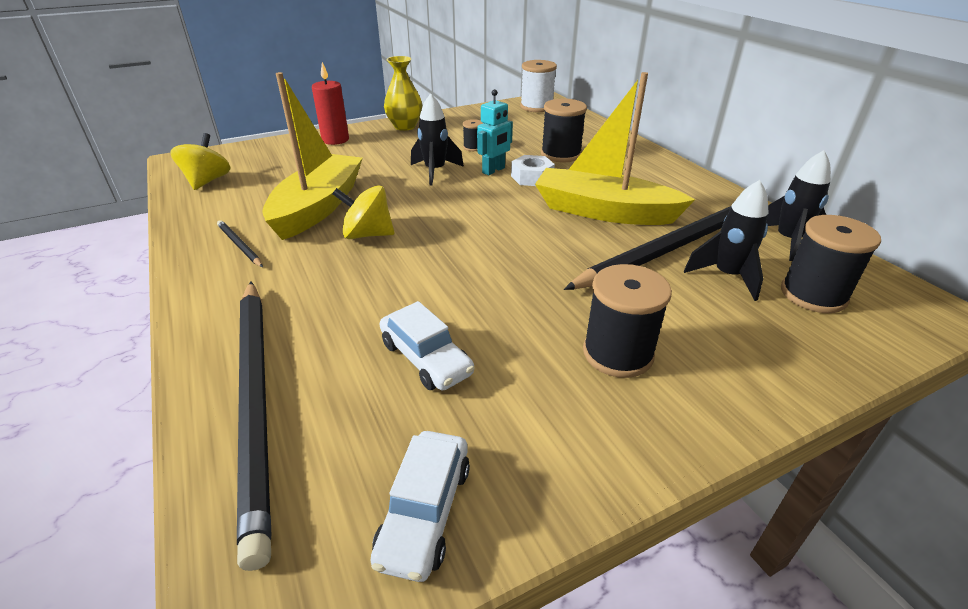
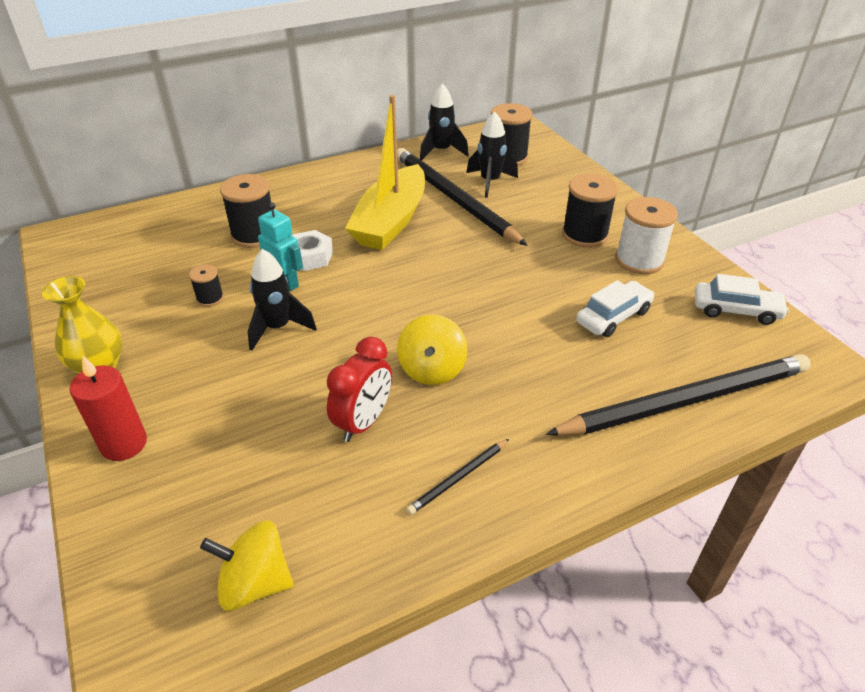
camera: 90 degrees left, 5 degrees up
yellow boat [262,72,363,240] -> red clock [327,337,392,442]
white spool [520,60,557,112] -> white spool moved to [615,197,678,274]

